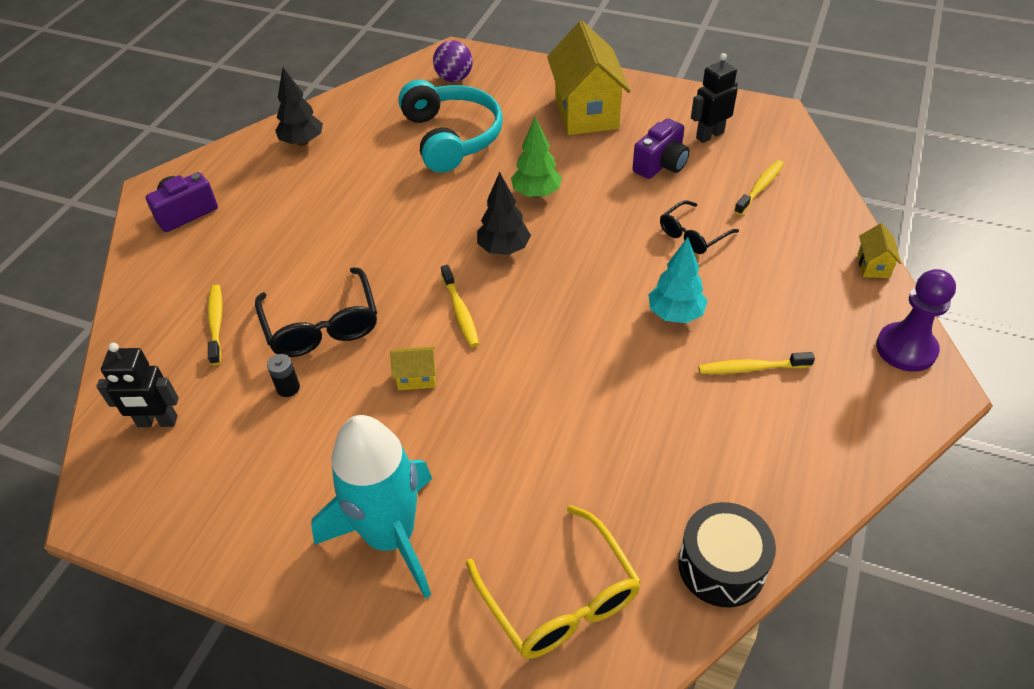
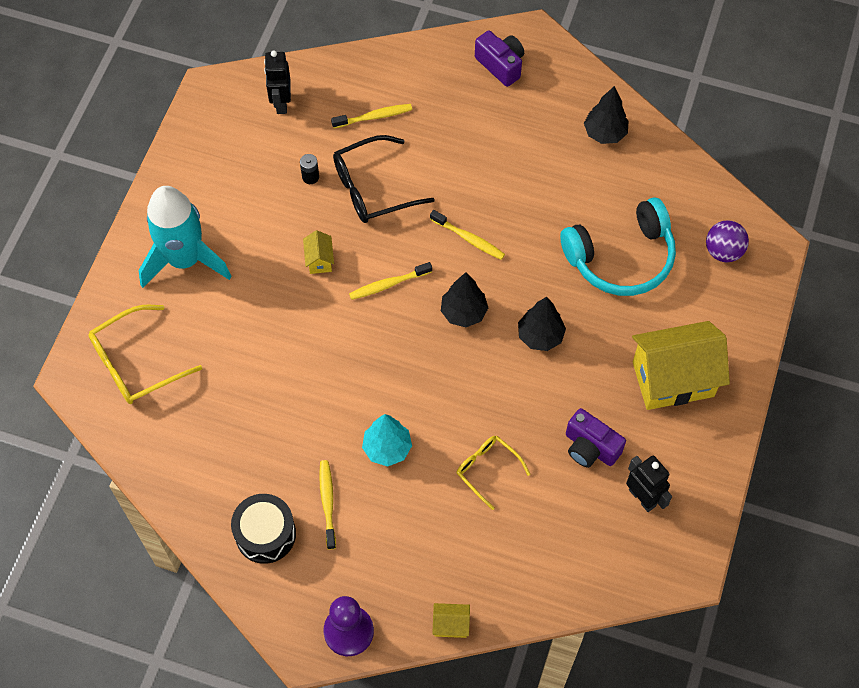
camera: 85 degrees right, 15 degrees up
green tree [511,117,562,198] -> black tree [518,297,566,351]
black glasses [660,200,739,254] -> yellow glasses [457,436,530,510]
black drum [678,502,776,607] -> black drum moved to [231,494,296,564]
yellow toothbrush [734,160,784,215] -> yellow toothbrush moved to [430,210,505,260]

